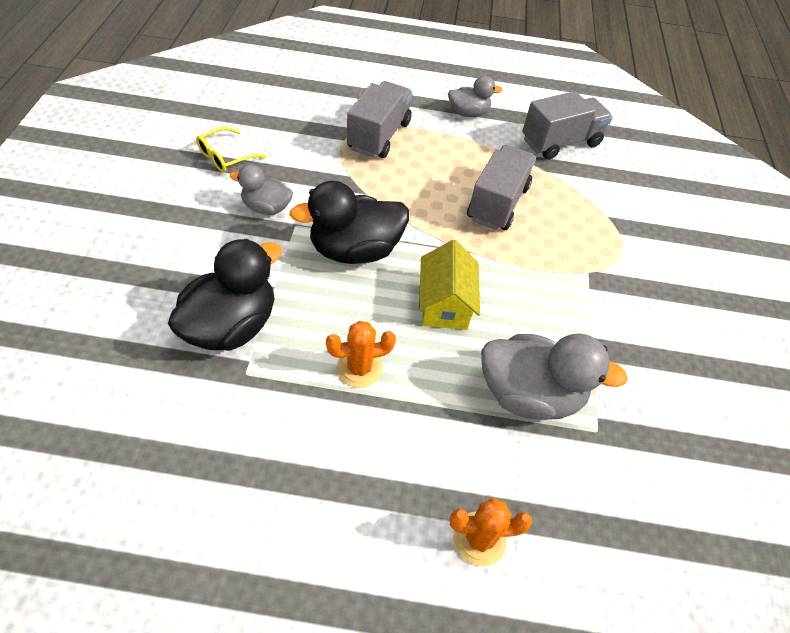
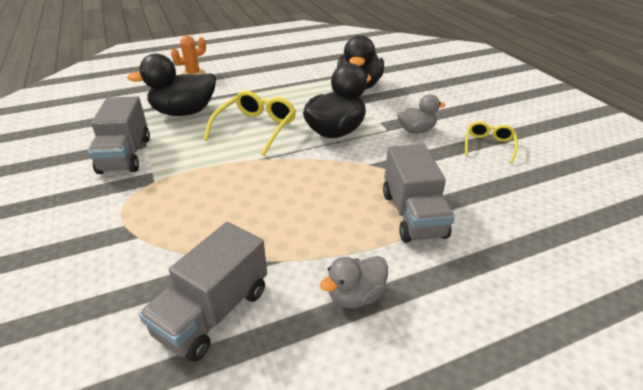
camera: 155 degrees right, 15 degrees down
orange cactus [326,321,396,388] -> none
yellow house [419,240,480,330] -> yellow glasses [204,90,296,156]
grey truck [467,145,536,230] -> grey truck moved to [88,96,150,174]
grey duck [481,333,628,420] -> black duck [127,53,216,116]

